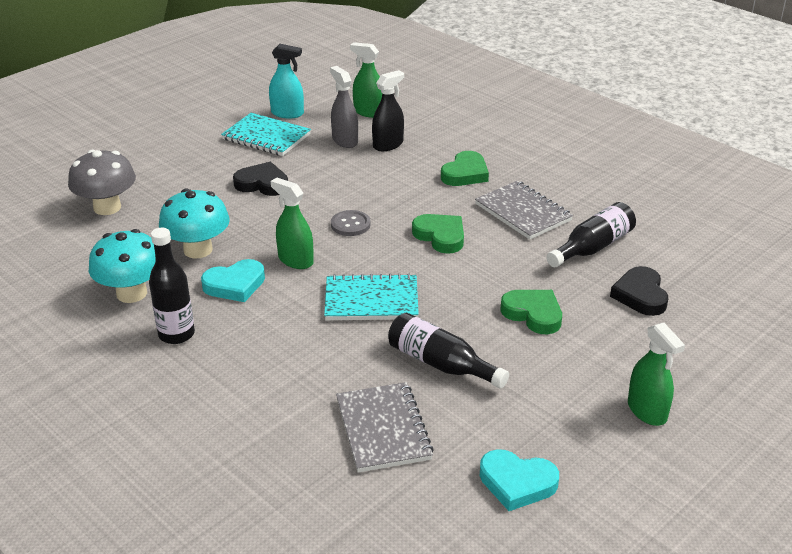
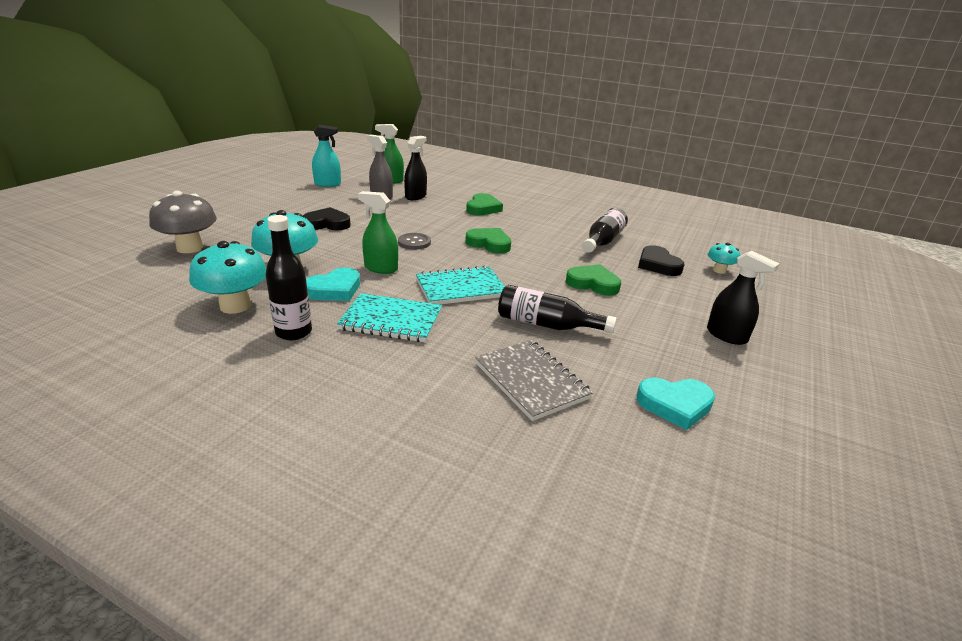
camera: 20 degrees left, 5 degrees down
turquoise notebook [221,113,311,156] -> turquoise notebook moved to [337,293,442,342]
grey notebook [475,181,573,240] -> none
green spray bottle [628,323,685,426] -> black spray bottle [707,251,779,345]
none -> turquoise mushroom [708,242,740,274]

